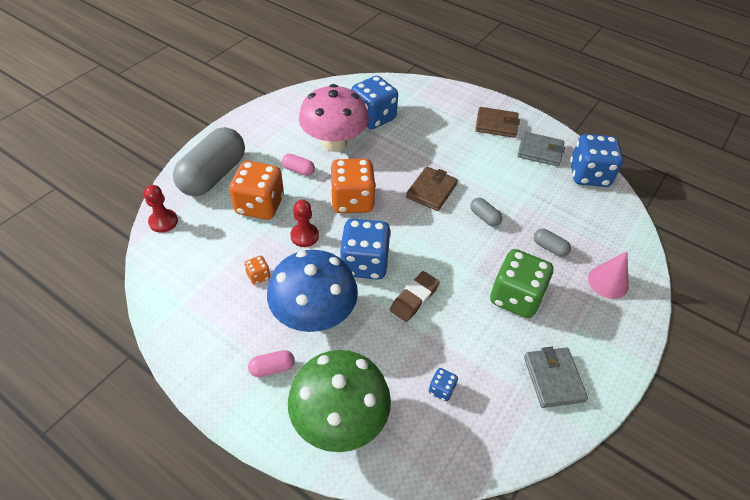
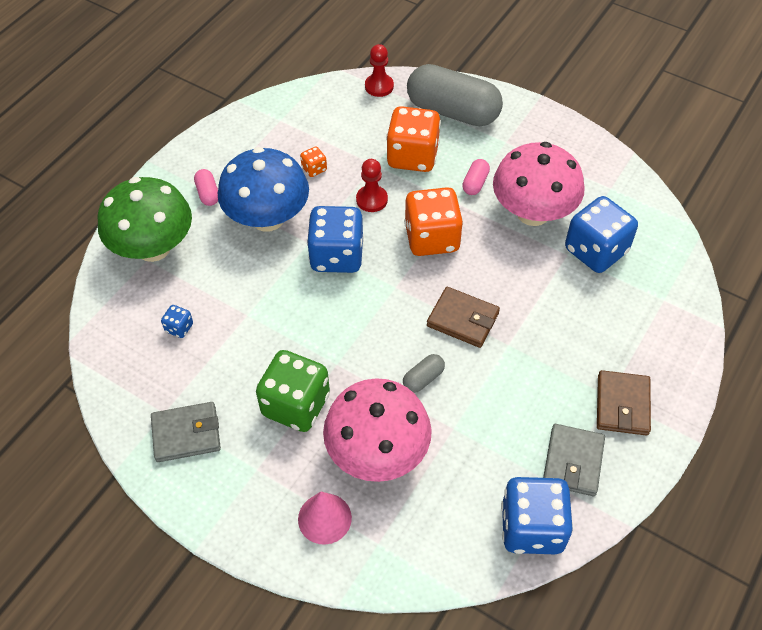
camera: 90 degrees right, 5 degrees up
brown eraser [390,271,440,322] -> none
grey capsule [534,229,571,257] -> pink mushroom [323,378,432,482]

